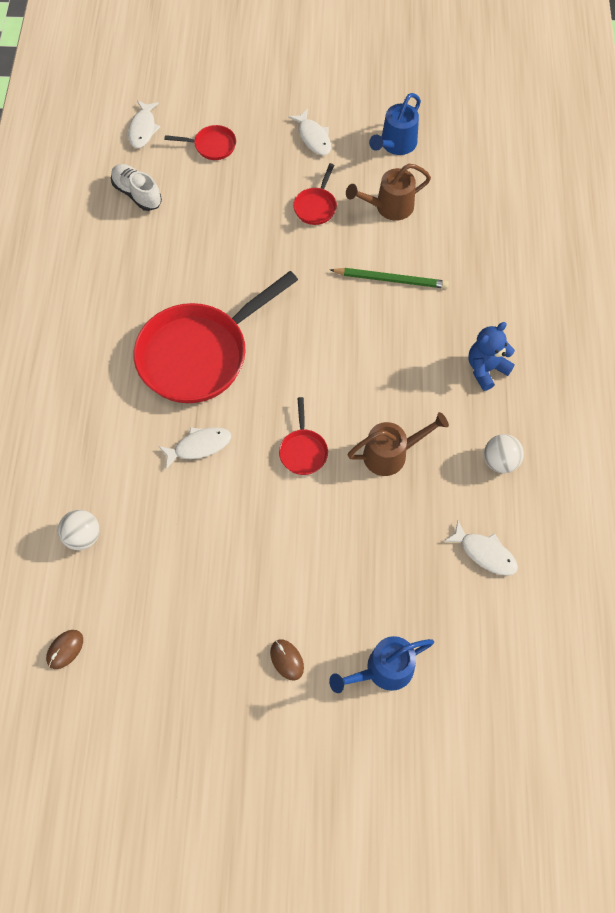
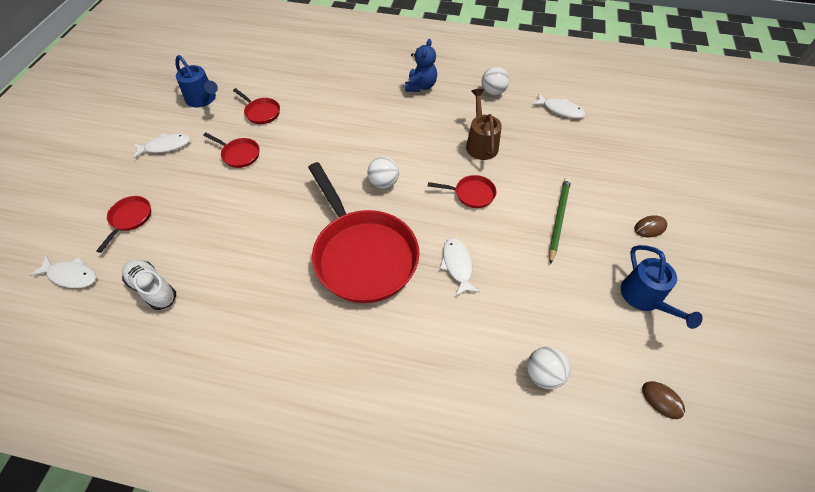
camera: 80 degrees left, 10 degrees down
white shoe [111,164,162,211] -> white shoe turned 75 degrees clockwise [122,260,176,310]
blue watering can [329,636,434,693] -> blue watering can moved to [621,245,703,329]
green pencil [330,268,449,289] -> green pencil moved to [549,178,571,264]
brown watering can [346,164,431,221] -> red pan [233,88,280,124]
white fish [444,521,518,576] -> white fish turned 75 degrees clockwise [532,94,586,118]
blue teddy bear [468,322,515,391] -> blue teddy bear turned 135 degrees counterclockwise [405,39,437,92]
none -> white ball [367,157,399,189]

